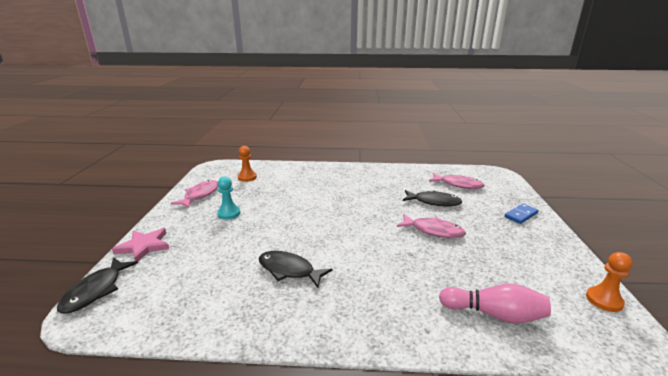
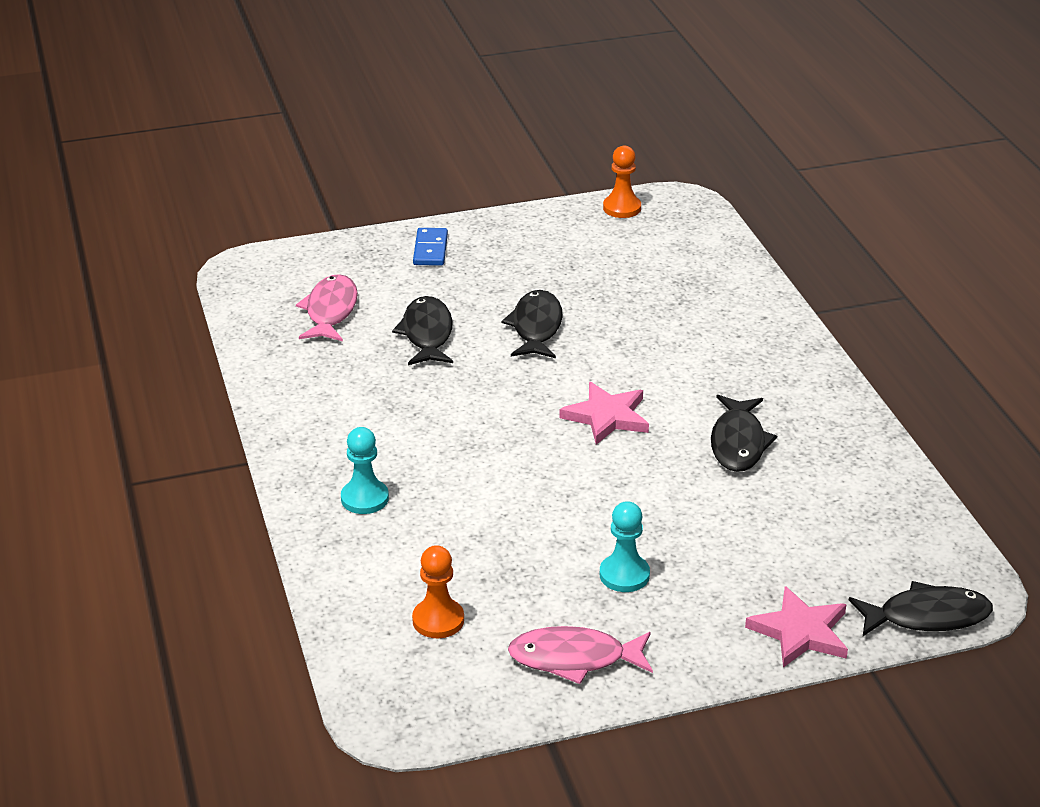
camera: 110 degrees left, 10 degrees up
pink fish [397,214,466,238] -> black fish [501,290,563,358]
pink bowling pin [439,284,551,324] -> none
blue domino [504,204,539,224] -> blue domino turned 60 degrees clockwise [413,228,448,266]
none -> turquoise pawn [341,427,389,514]
none -> pink star [559,382,649,445]

